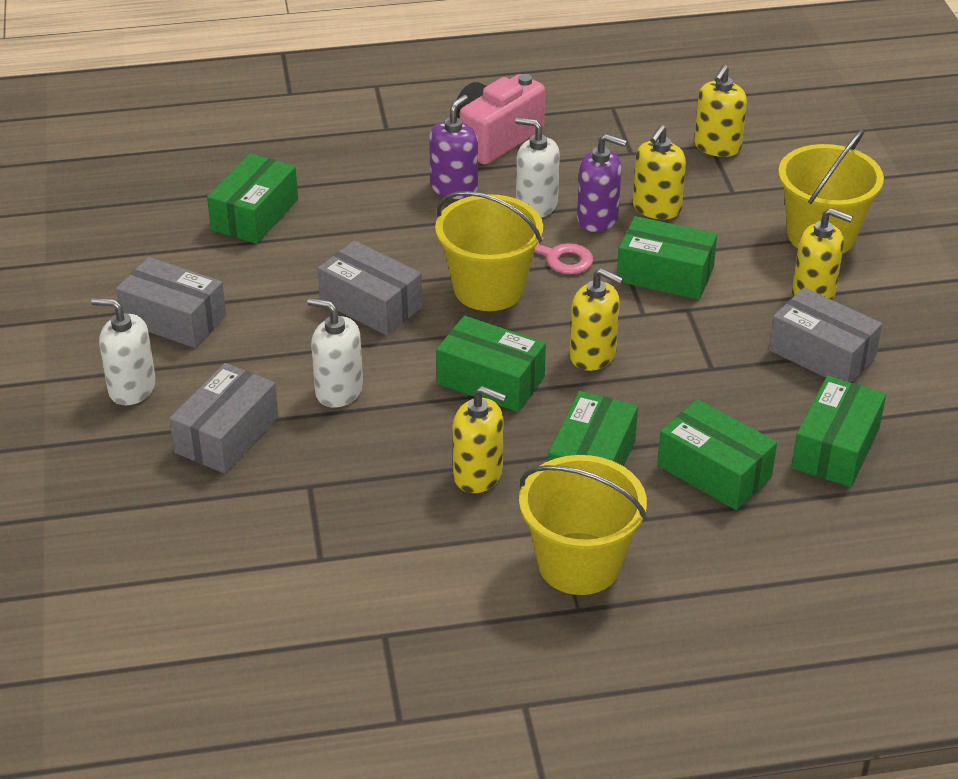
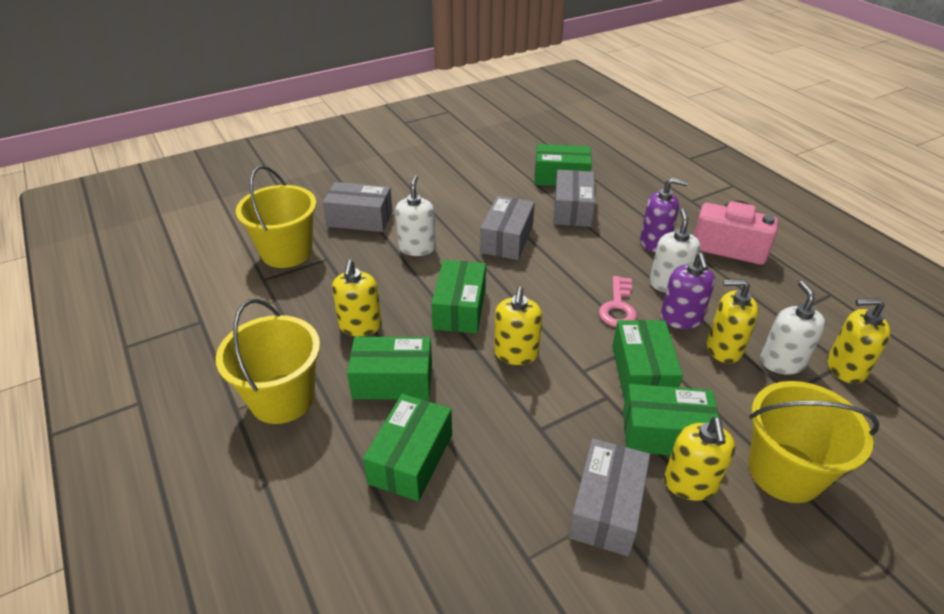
camera: 70 degrees right, 0 degrees up
white soap dispenser [91,298,156,405] -> white soap dispenser moved to [760,281,826,374]
grey box [116,257,226,348] -> grey box moved to [554,170,595,227]
yellow bucket [435,191,543,311] -> yellow bucket moved to [236,165,317,268]
green box [791,376,886,487] -> green box moved to [623,384,719,455]

